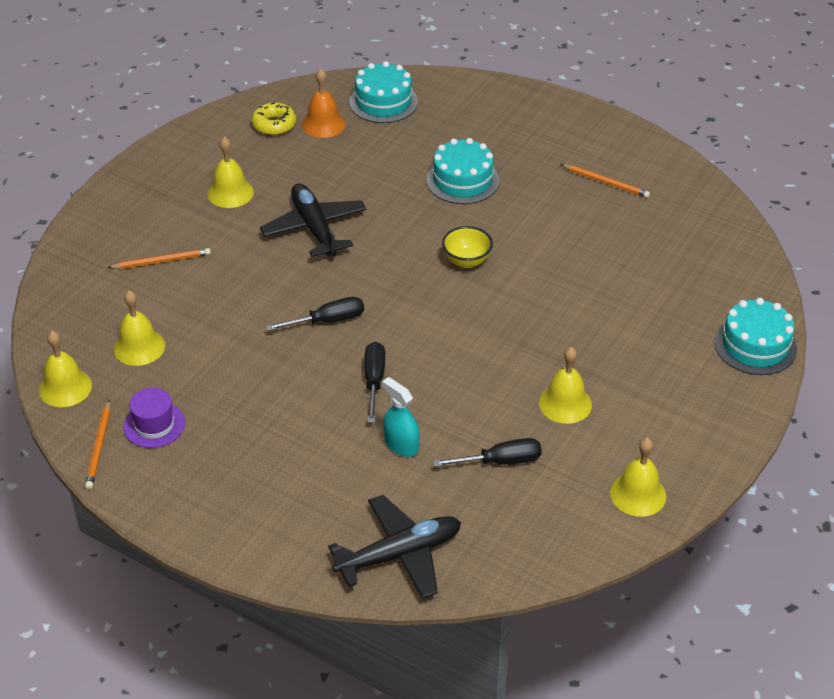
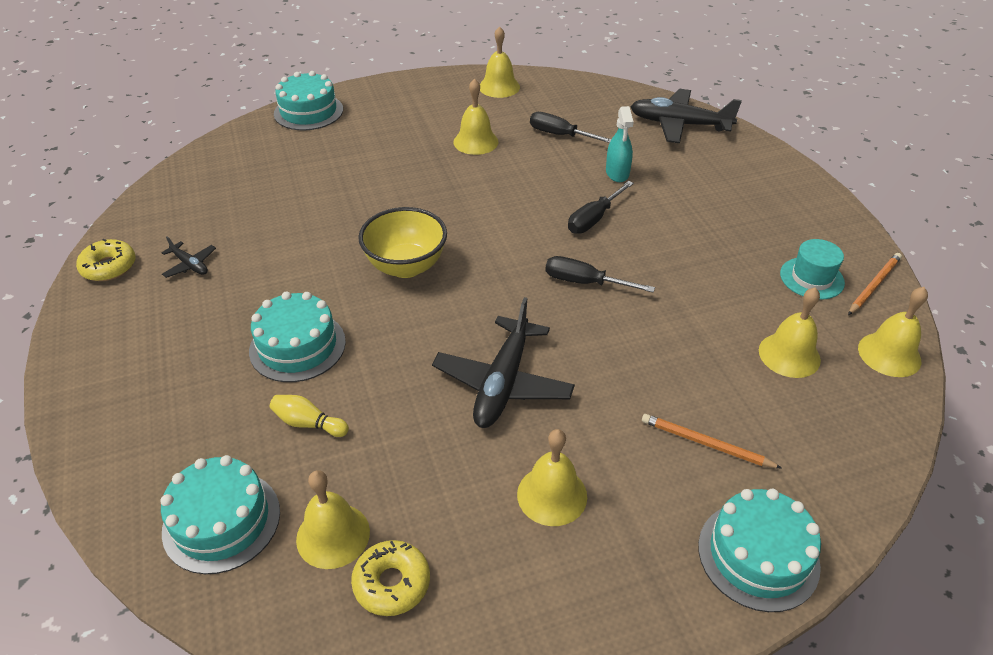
camera: 140 degrees left, 0 degrees up
purple hat [123,388,185,448] -> turquoise hat [780,239,845,300]
orange bell [302,69,346,138] -> yellow bell [296,470,370,569]
yellow bowl [442,226,493,268] -> yellow bowl [358,207,447,278], size x1.52
orange pencil [560,164,650,198] -> black plane [161,236,216,278]
none -> yellow donut [76,239,135,281]
none -> yellow bowling pin [270,395,349,437]
none -> turquoise cake [698,488,821,612]

